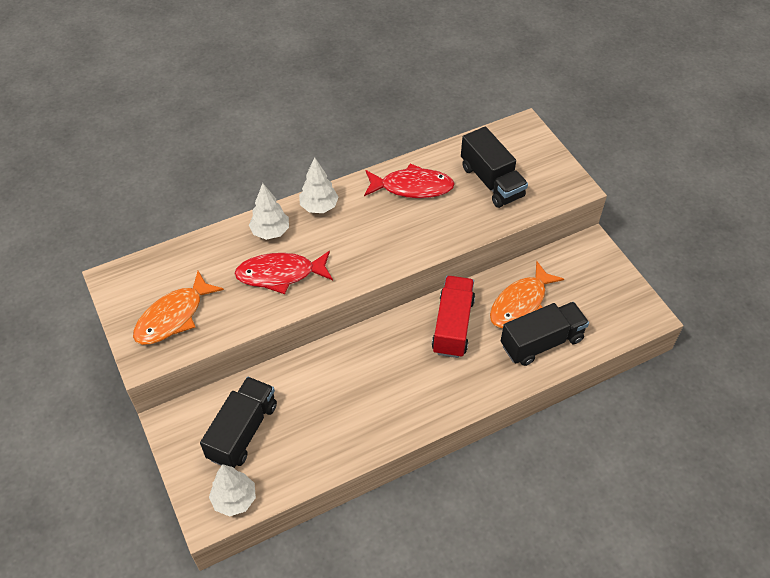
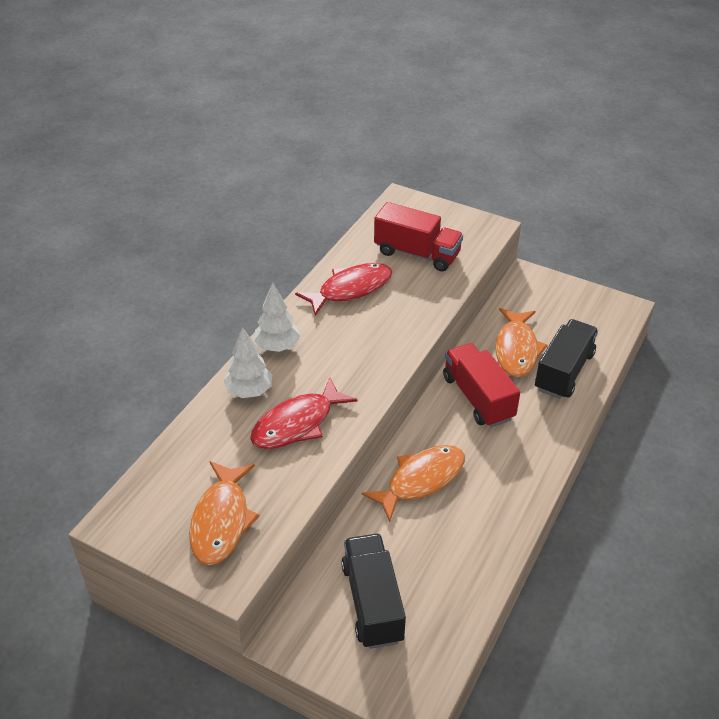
camera: 35 degrees left, 10 degrees down
white tree [209,464,256,516] -> none
black truck [461,127,528,208] -> red truck [374,202,463,272]
none -> orange fish [362,445,465,522]

